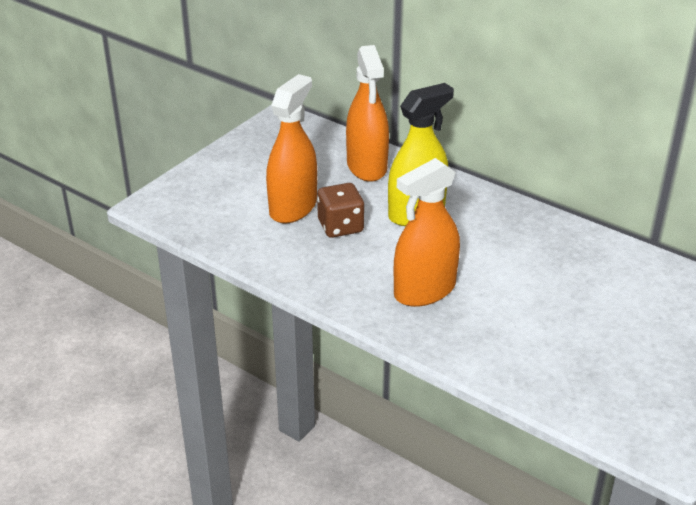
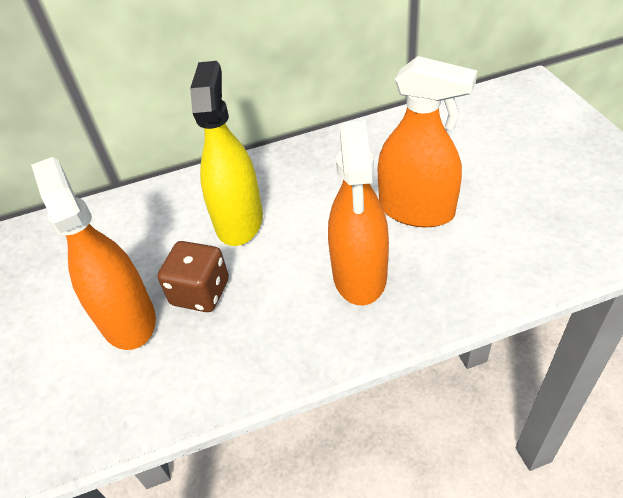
camera: 50 degrees left, 10 degrees up
orange spray bottle [346,45,389,182] -> orange spray bottle moved to [378,56,477,227]

